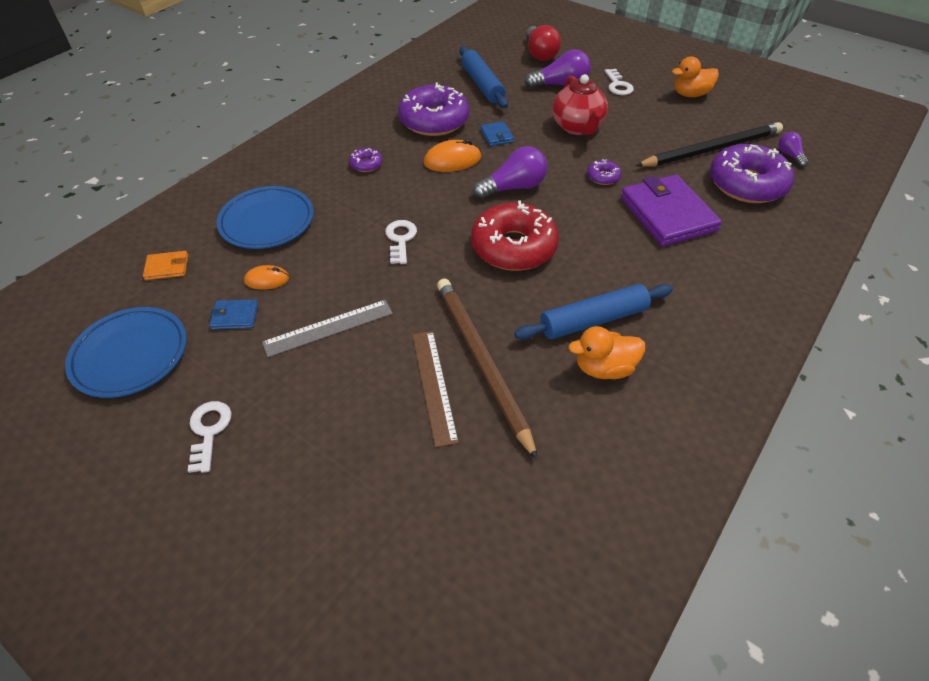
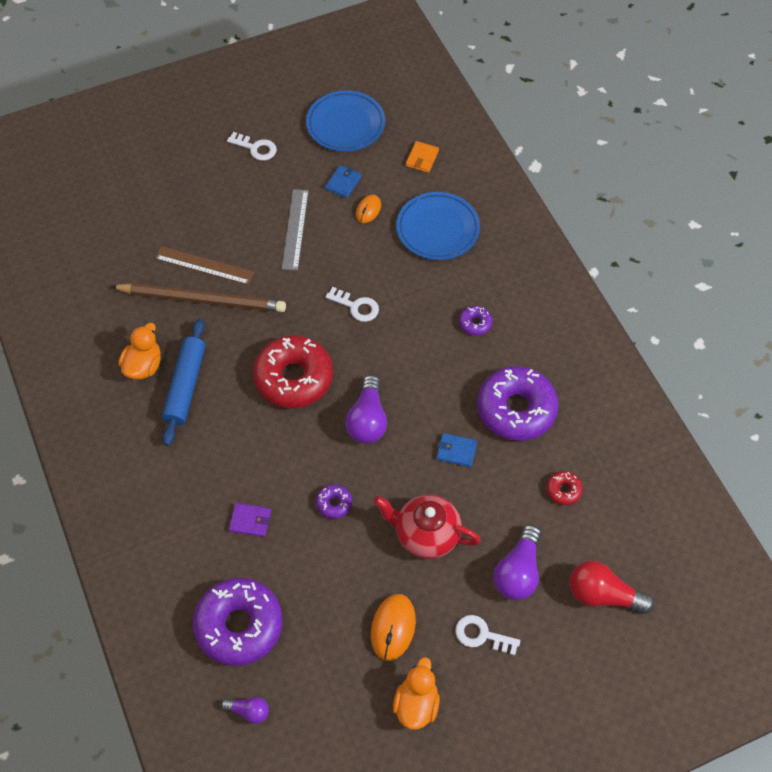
camera: 120 degrees right, 10 degrees up
orange mouse [424,139,481,172] -> orange mouse moved to [371,594,416,661]
blue rolling pin [460,46,508,108] -> red donut [546,471,583,505]
purple wallet [621,175,722,246] -> purple wallet [229,503,271,537], size x0.44
black pencil [636,122,783,167] -> none

